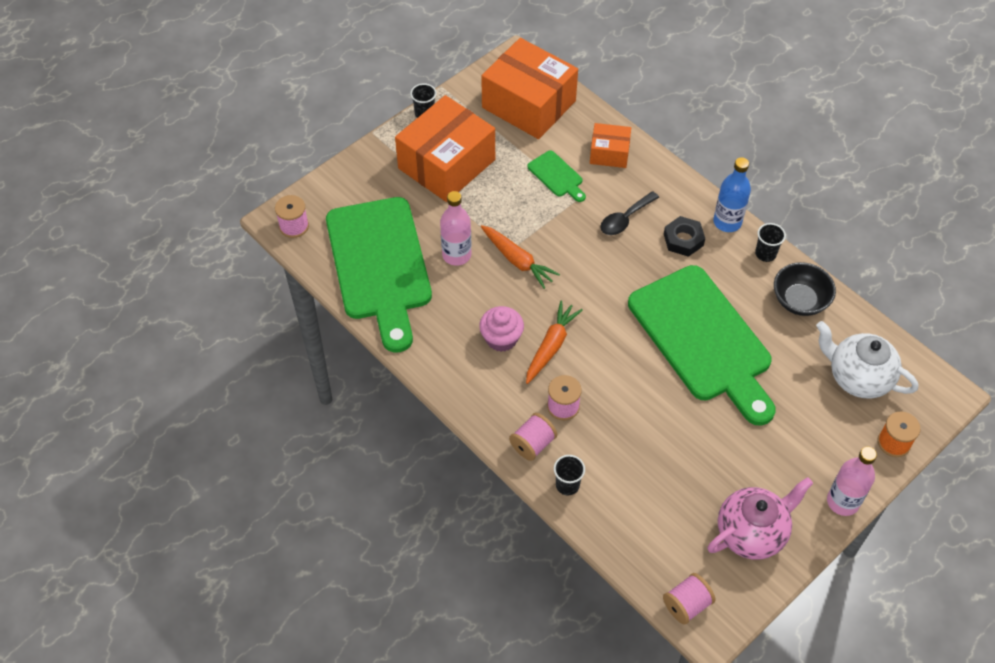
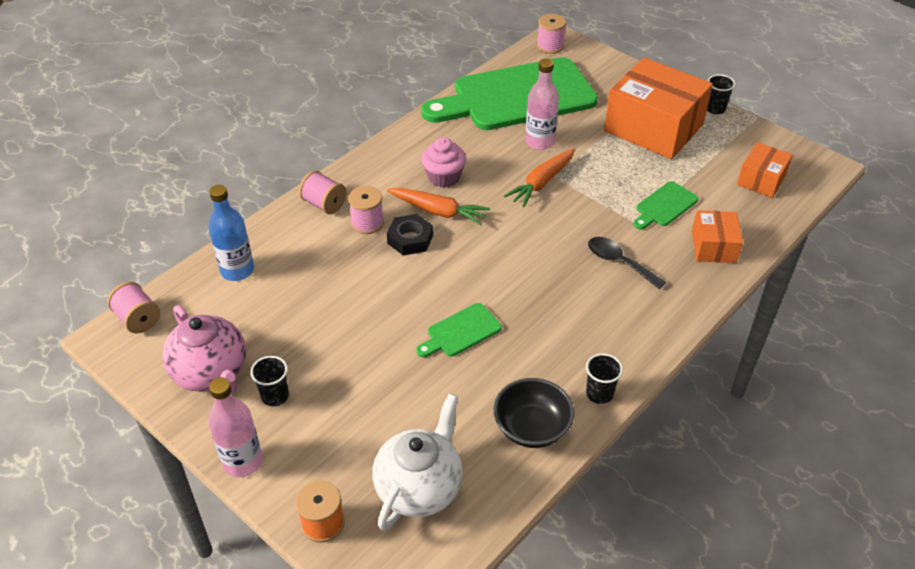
camera: 85 degrees right, 10 degrees down
orange box [481,38,578,139] -> orange box [737,142,793,198], size x0.51
black cup [554,455,585,496] -> black cup moved to [250,356,289,406]
green cutting board [628,265,776,426] -> green cutting board [416,303,502,357], size x0.40
black nut [664,216,705,257] -> black nut moved to [387,214,433,256]
blue bottle [713,157,751,232] -> blue bottle moved to [209,185,254,281]

